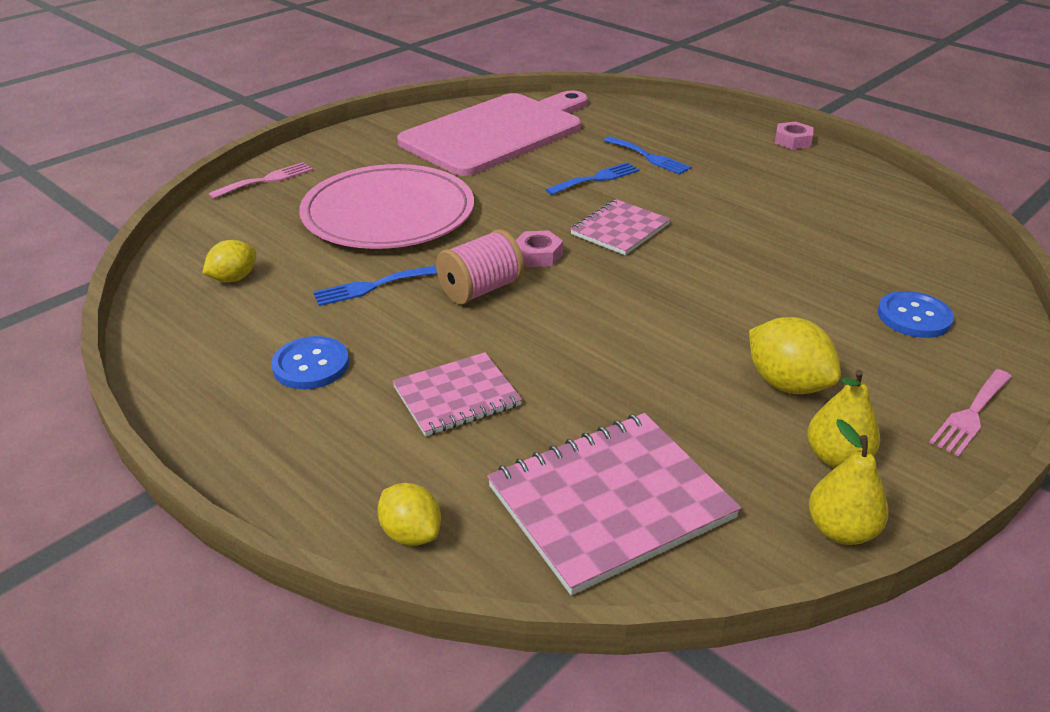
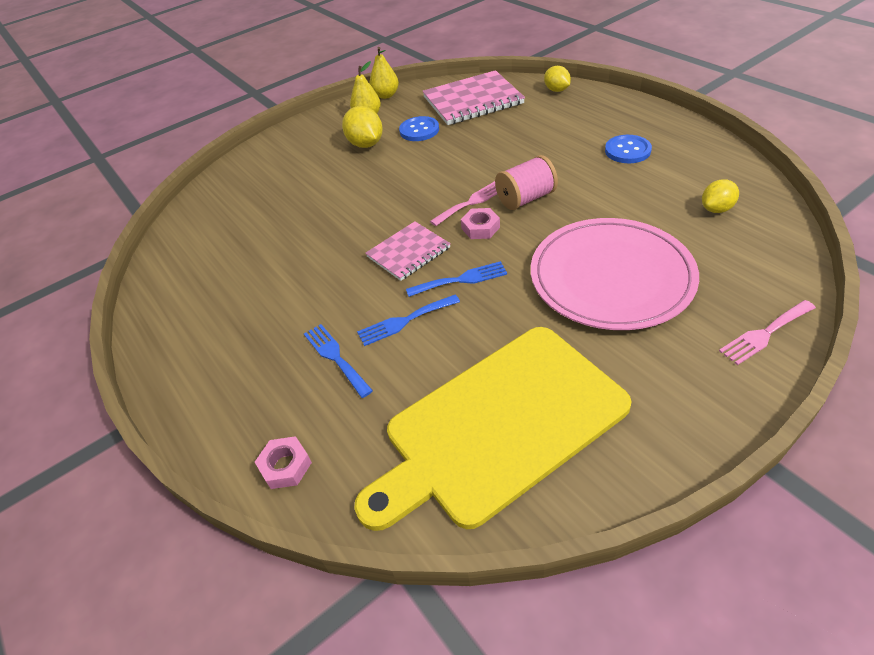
camera: 165 degrees left, 10 degrees up
blue fork [313,265,437,306] -> blue fork moved to [406,261,507,297]
pink notebook [392,352,522,436] -> none
pink cutting board [397,90,588,176] -> yellow cutting board [354,327,632,531]
pink nut [775,122,814,149] -> pink nut moved to [255,436,312,489]
blue button [878,291,954,338] -> blue button moved to [399,116,439,141]
pink fork [929,369,1012,456] -> pink fork moved to [430,181,497,226]

